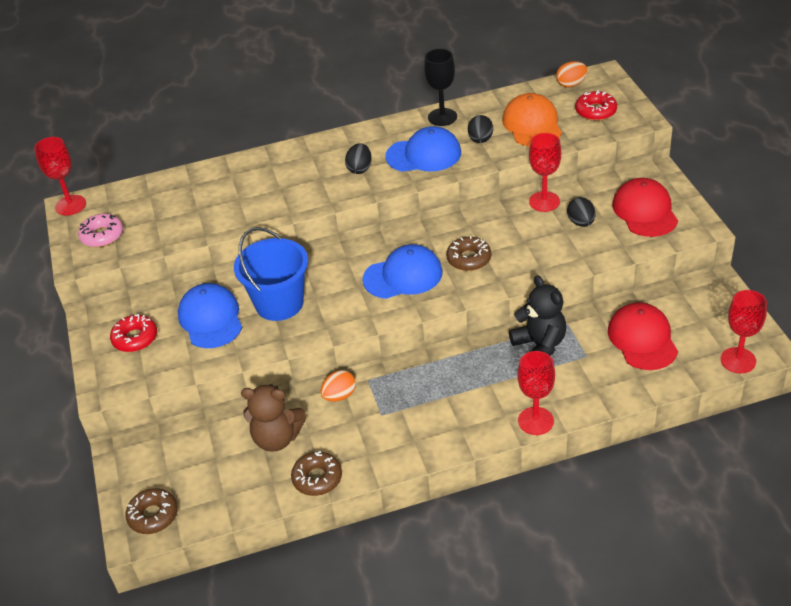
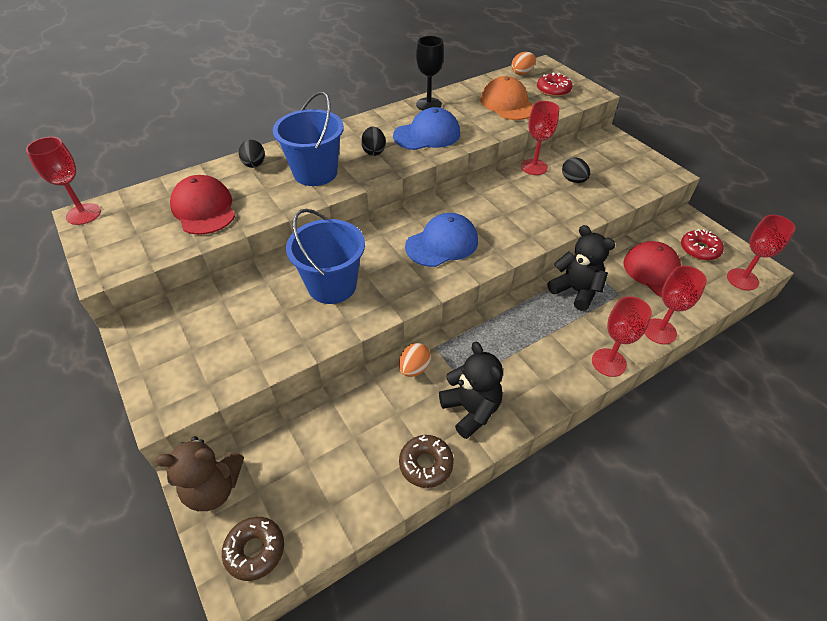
camera: 20 degrees left, 5 degrees up
pink donut [78,214,123,247] -> none
red donut [110,314,157,352] -> red donut moved to [681,229,724,261]
blue cap [178,283,242,348] -> none
brown teddy bear [241,384,306,451] -> brown teddy bear moved to [155,436,244,511]
brown donut [446,236,491,271] -> none
black egg [468,115,493,143] -> black egg moved to [239,140,265,168]
red cap [612,178,678,237] -> red cap moved to [170,175,235,235]
none -> blue bucket [273,91,344,186]
none -> black teddy bear [439,342,503,439]
none -> red goblet [645,265,707,344]

